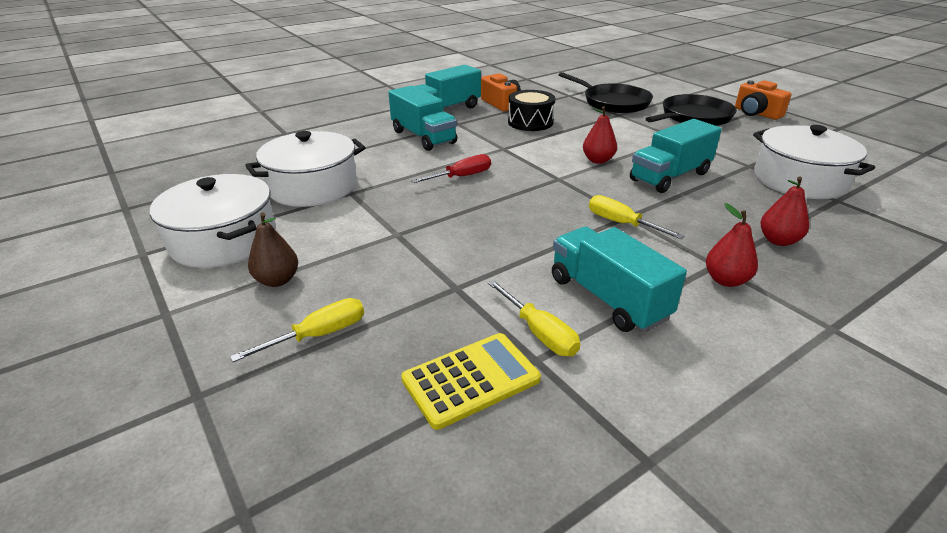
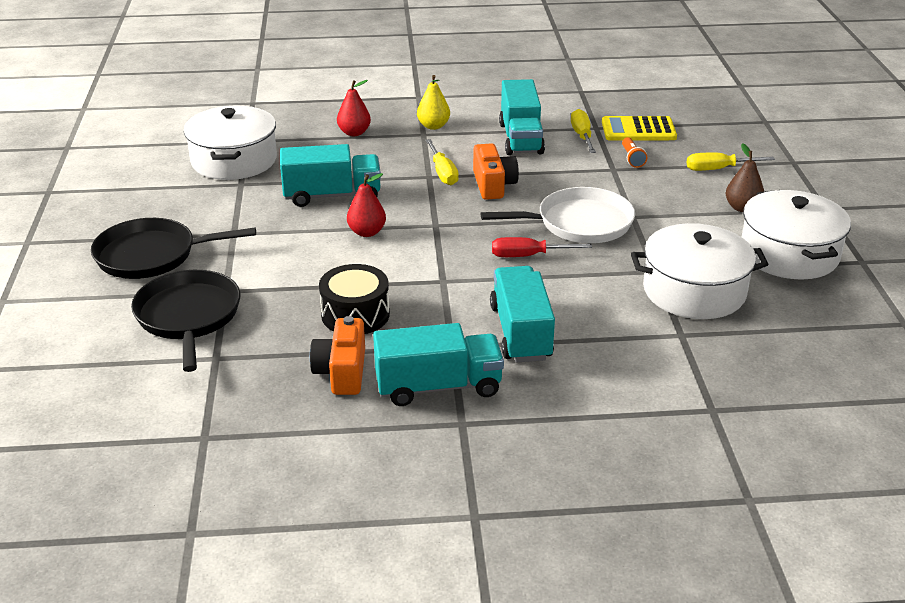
camera: 150 degrees left, 0 degrees up
red pear [706,203,758,287] -> yellow pear [417,75,450,130]
orange camera [735,80,791,120] -> orange camera moved to [473,143,519,200]
none -> white pan [481,187,635,243]
none -> orange flashlight [622,137,647,168]

